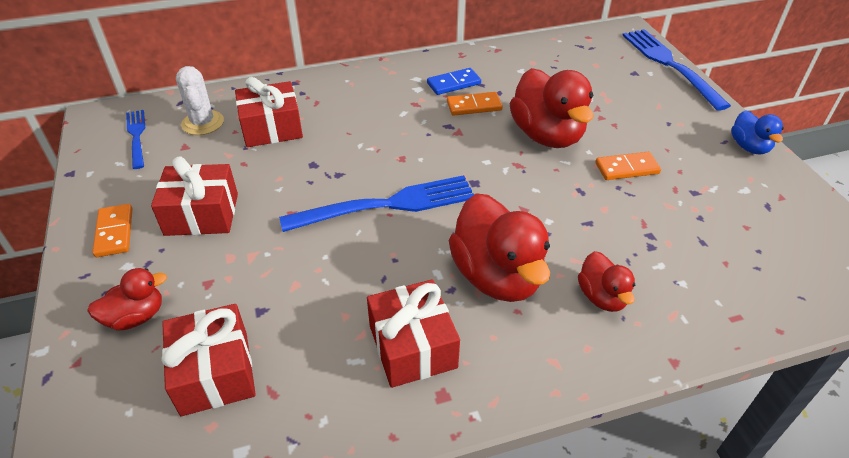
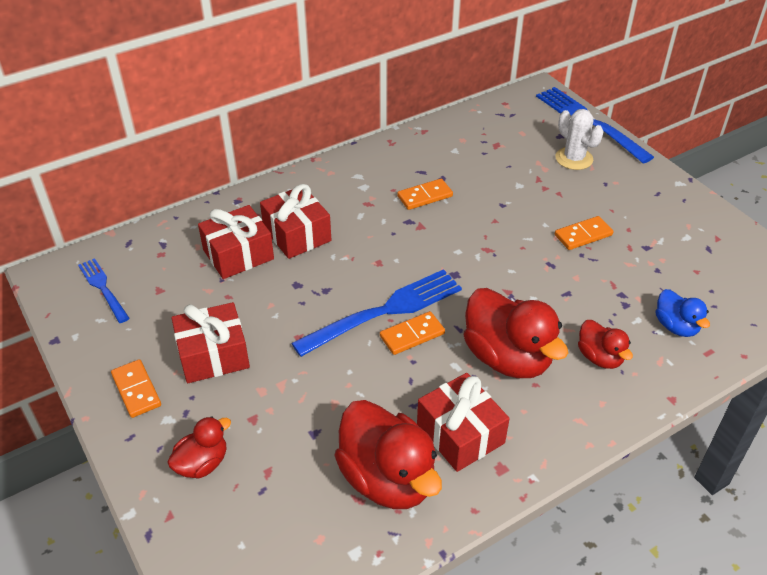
camera: 15 degrees left, 0 degrees up
red gift [161,304,256,416] -> red gift moved to [260,184,331,259]
white cactus [176,66,224,135] -> white cactus moved to [555,109,604,170]
blue domino [427,68,481,95] -> none
red duck [510,68,594,148] -> red duck moved to [334,400,442,509]
blue duck [731,110,784,154] -> blue duck moved to [656,289,710,337]
none -> orange domino [380,311,445,355]

